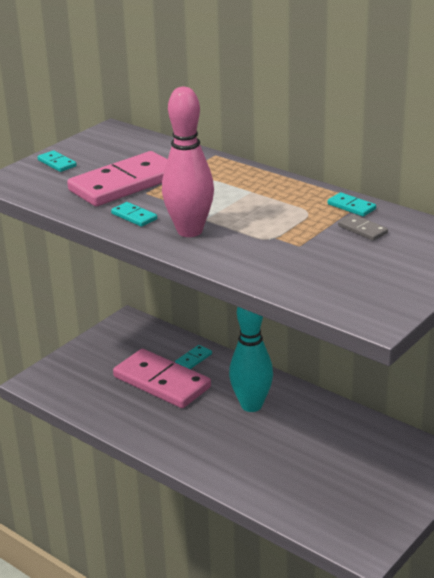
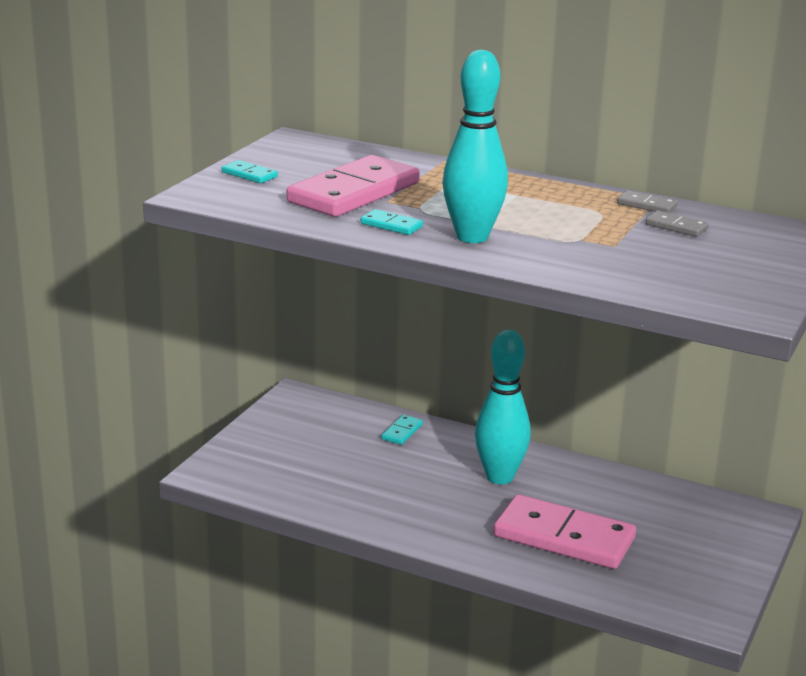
camera: 15 degrees left, 5 degrees down
pink domino [113,349,211,408] -> pink domino moved to [493,494,636,569]
pink bowling pin [162,87,214,237] -> turquoise bowling pin [442,50,508,243]
turquoise domino [327,192,376,217] -> grey domino [617,190,678,213]

